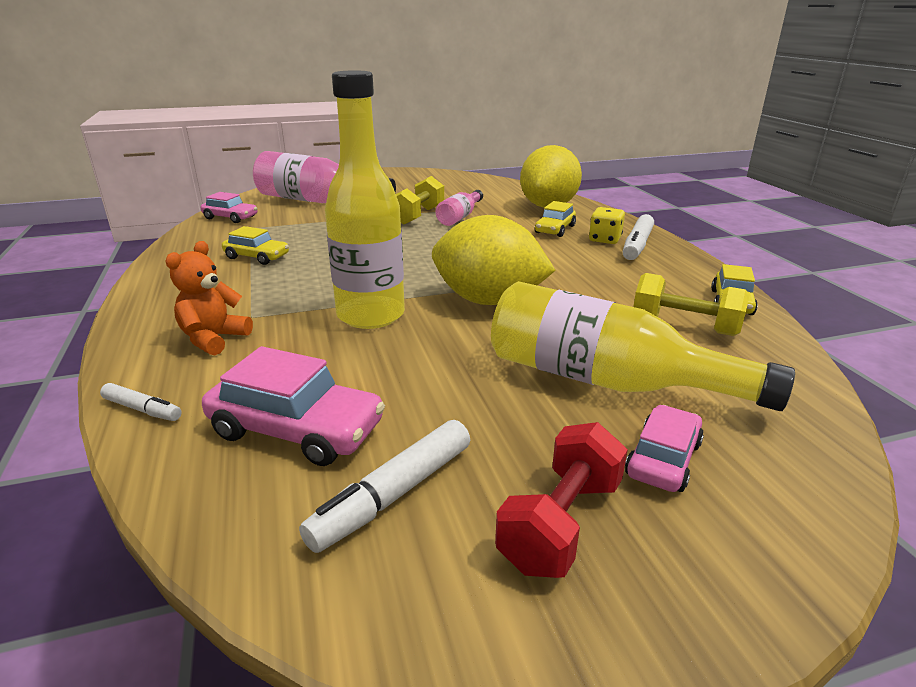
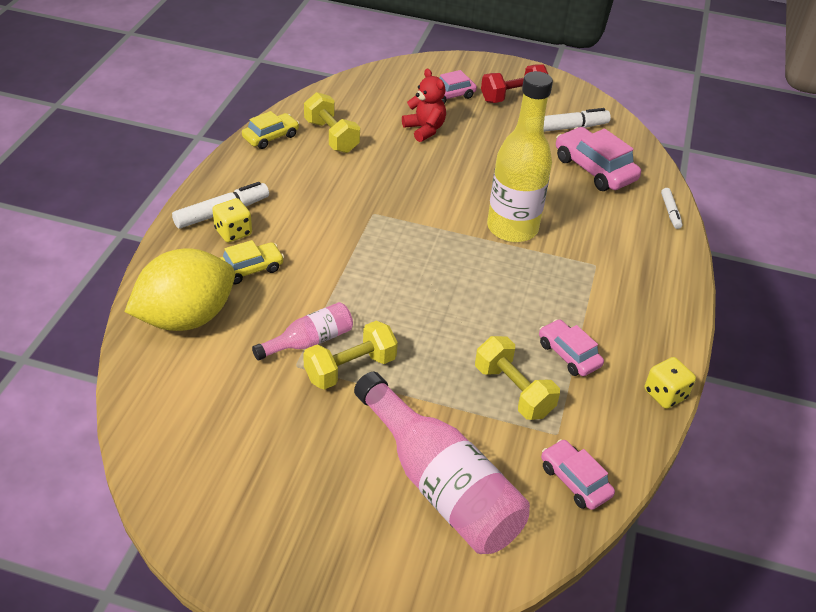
camera: 150 degrees left, 15 degrees up
white marker [100,383,182,421] -> white marker turned 150 degrees counterclockwise [661,188,682,229]
orange teddy bear [165,241,253,355] -> none
yellow car [222,226,289,265] -> pink car [539,319,604,376]
yellow lemon [432,215,556,305] -> none
yellow bottle [491,281,795,411] -> red teddy bear [402,69,446,142]
none -> yellow dumbbell [475,336,560,420]
none -> yellow dice [645,357,696,409]

